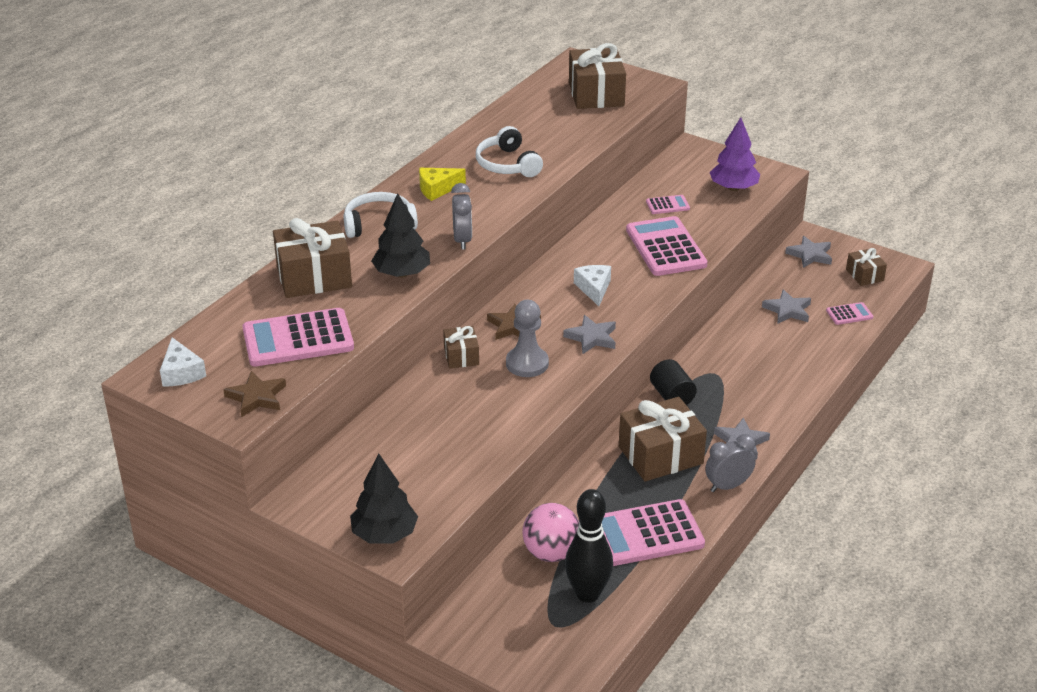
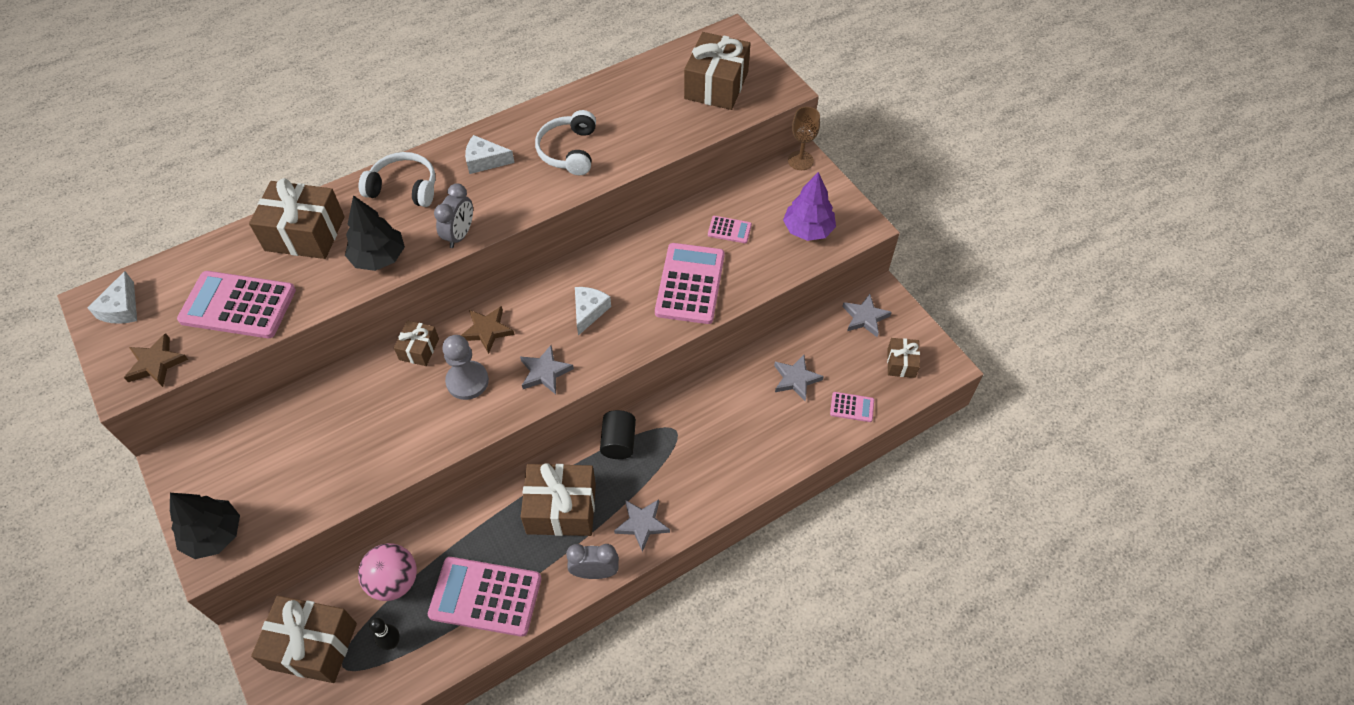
camera: 25 degrees right, 20 degrees up
yellow cheese [419,168,466,201] -> white cheese [465,135,515,174]
black bowling pin [565,489,613,603] -> black bowling pin [369,618,400,650], size x0.52
none -> brown gift [251,596,357,683]
none -> brown goblet [788,107,820,170]

